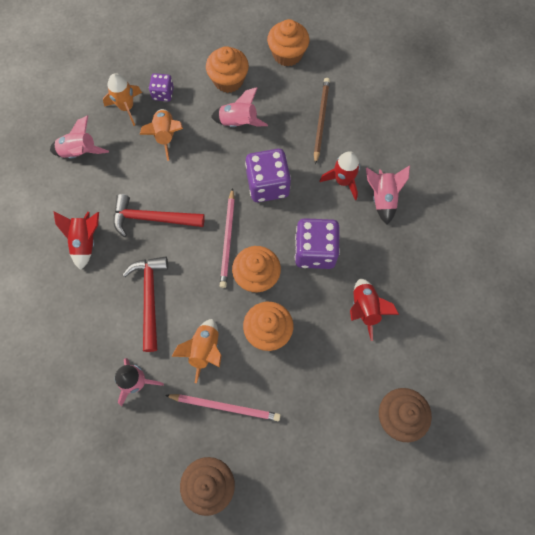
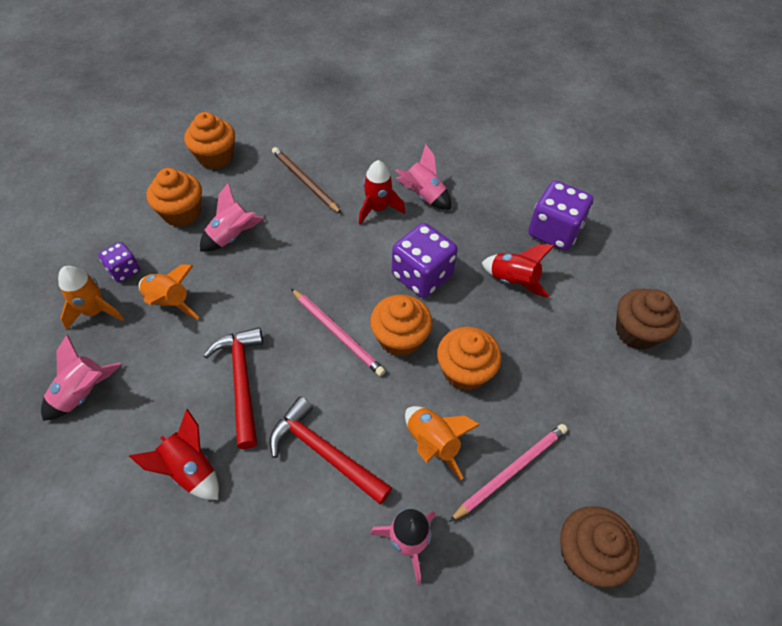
camera: 50 degrees left, 15 degrees down
red hammer [114,194,205,237] -> red hammer turned 120 degrees clockwise [203,327,263,449]
purple dice [245,149,291,202] -> purple dice moved to [528,181,593,250]

